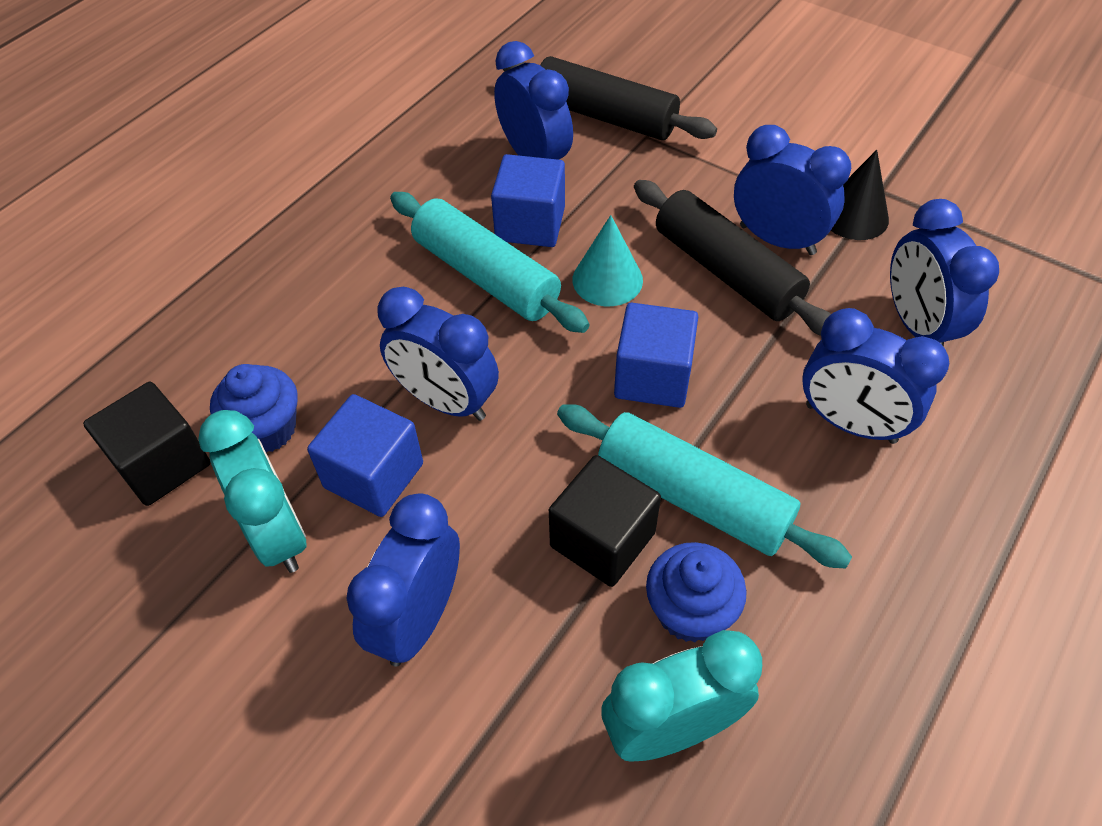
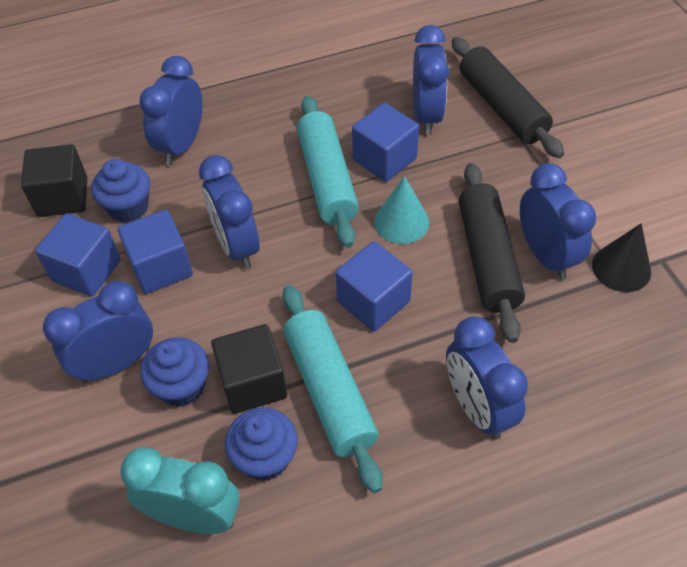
camera: 35 degrees right, 0 degrees up
turquoise clock [198,410,307,573] -> blue cube [35,213,121,297]
blue clock [890,199,999,347] -> blue clock moved to [139,56,203,165]
none -> blue cupcake [140,337,209,407]

